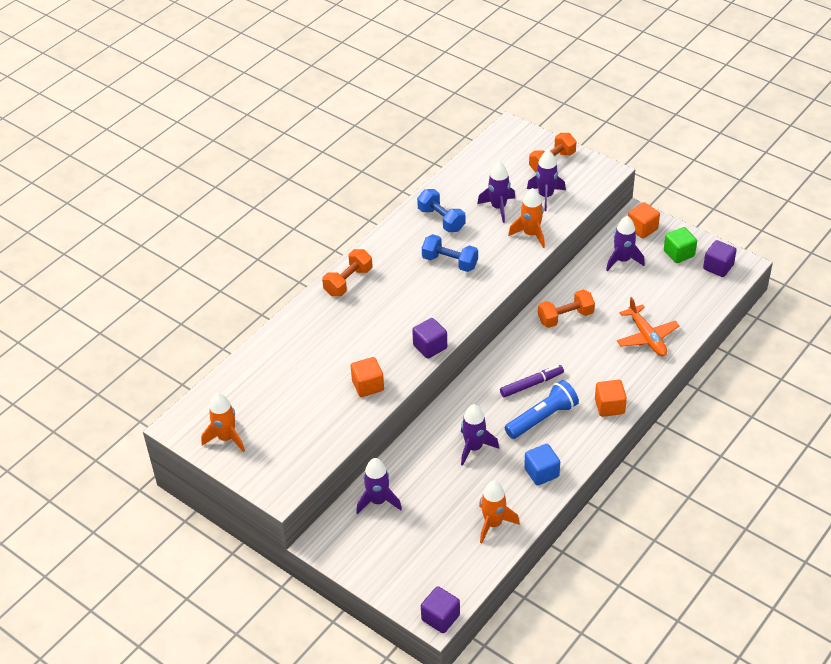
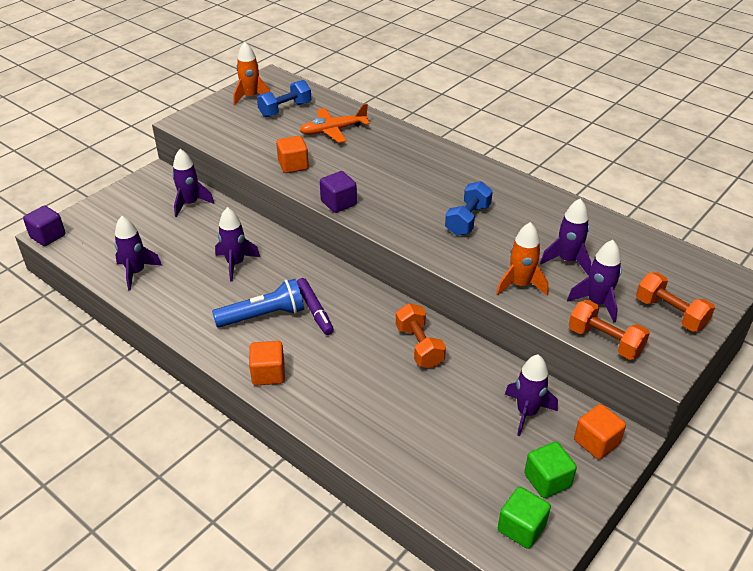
camera: 90 degrees right, 5 degrees down
orange dumbbell [322,249,372,296] -> orange dumbbell moved to [569,300,650,360]
blue dumbbell [417,189,465,232] -> blue dumbbell moved to [257,80,311,117]
orange rocket [479,481,520,543] -> purple rocket [115,216,162,290]
blue flashlight [505,380,579,439] -> blue flashlight turned 75 degrees counterclockwise [212,279,304,328]
blue cube [524,444,560,486] -> none
orange plane [617,297,679,356] -> orange plane moved to [300,104,370,143]
purple cube [703,240,737,277] -> green cube [498,487,551,549]

